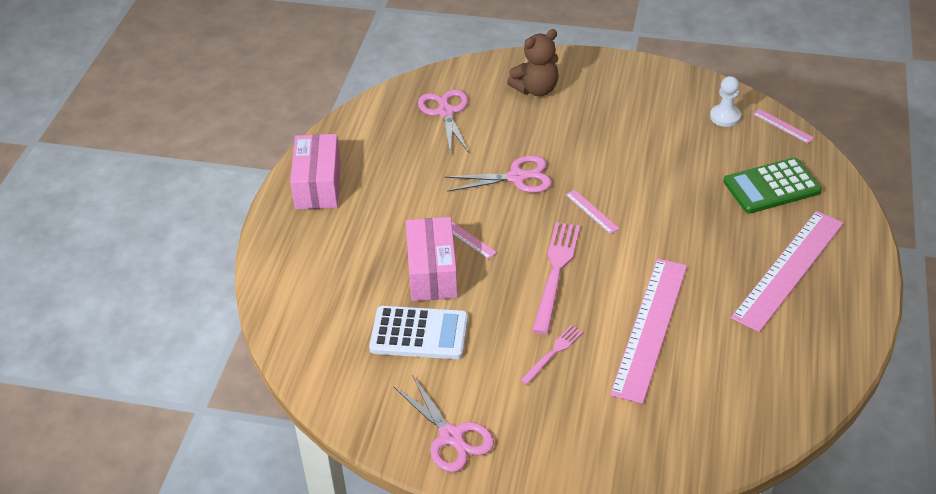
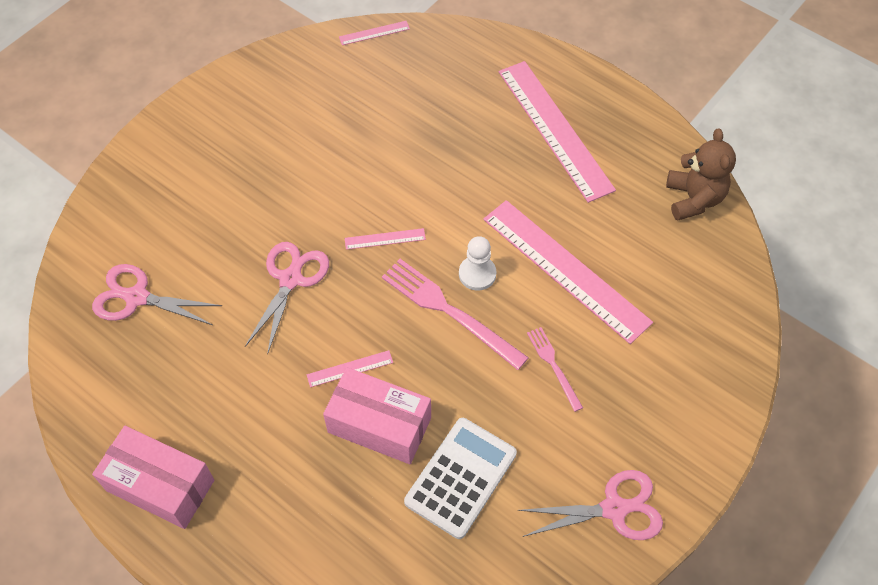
camera: 65 degrees left, 15 degrees up
brown teddy bear [507,29,559,96] -> brown teddy bear moved to [666,128,736,220]
white pawn [710,76,741,127] -> white pawn moved to [459,236,496,291]
green calculator [724,158,822,214] -> none

